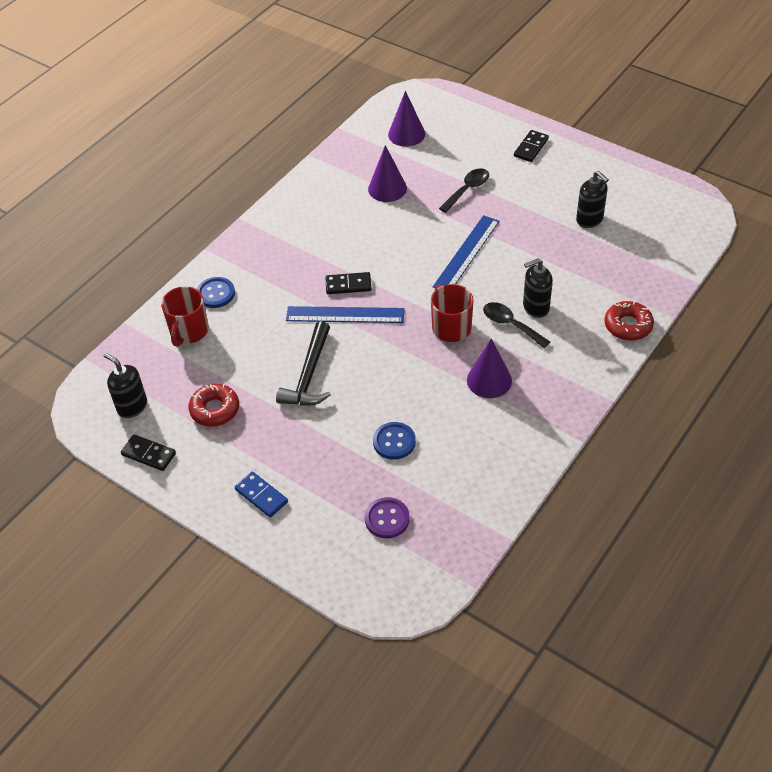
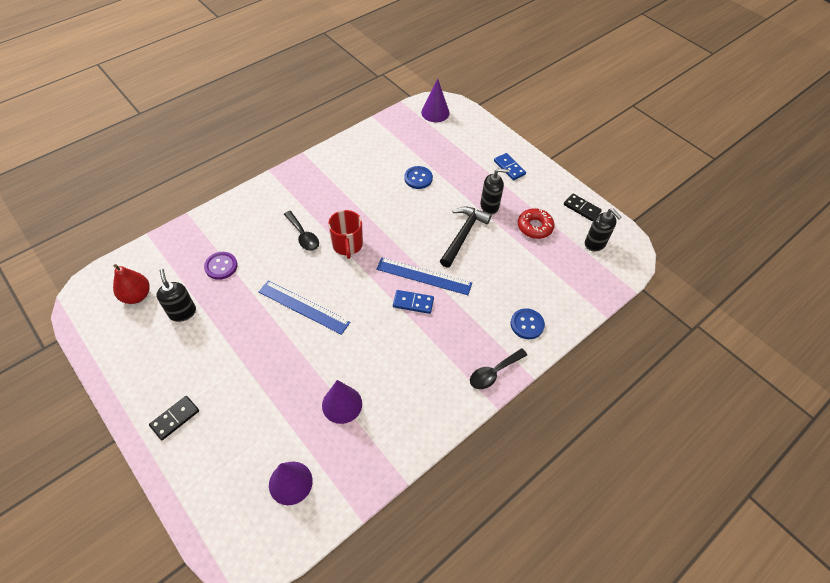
camera: 170 degrees left, 5 degrees up
red mug [161,286,209,347] -> none
black domino [325,272,371,294] -> blue domino [393,290,434,314]
purple button [365,497,410,538] -> purple button moved to [204,252,238,280]
blue ruler [433,215,500,288] -> blue ruler turned 75 degrees clockwise [259,281,350,335]
black spoon [439,168,489,213] -> black spoon moved to [470,348,527,389]
purple cone [467,338,512,398] -> purple cone moved to [421,78,450,122]
black soap dispenser [523,259,553,318] -> black soap dispenser moved to [480,168,510,214]
red donut [605,301,654,341] -> none
none -> red pear [113,264,150,304]

